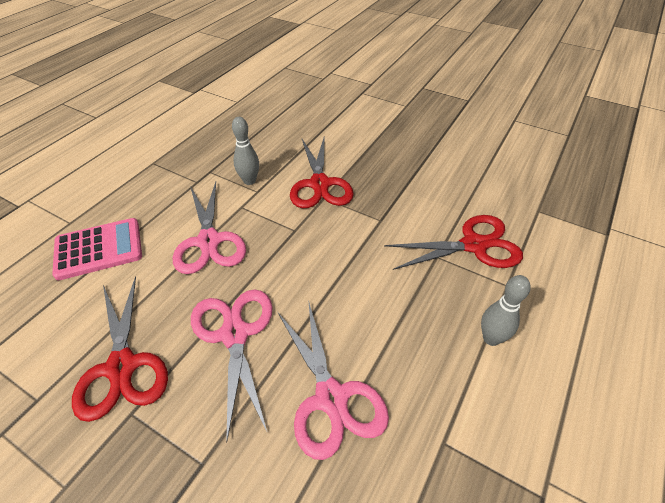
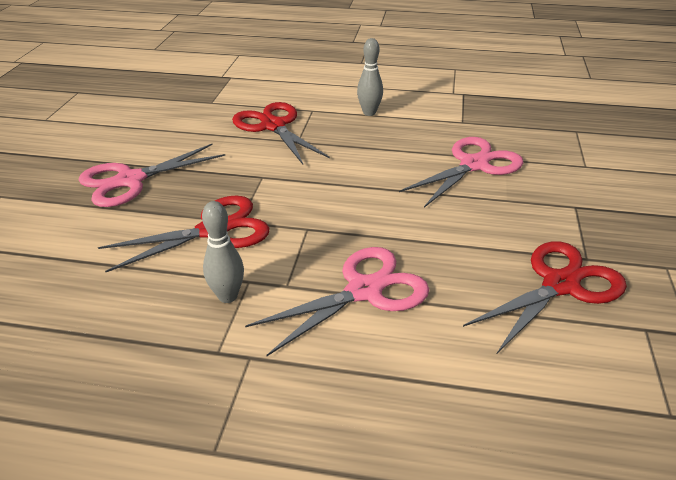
camera: 110 degrees left, 10 degrees down
pink calculator [52,218,142,280] -> none
pink scissors [191,289,273,443] -> pink scissors moved to [79,144,225,207]

